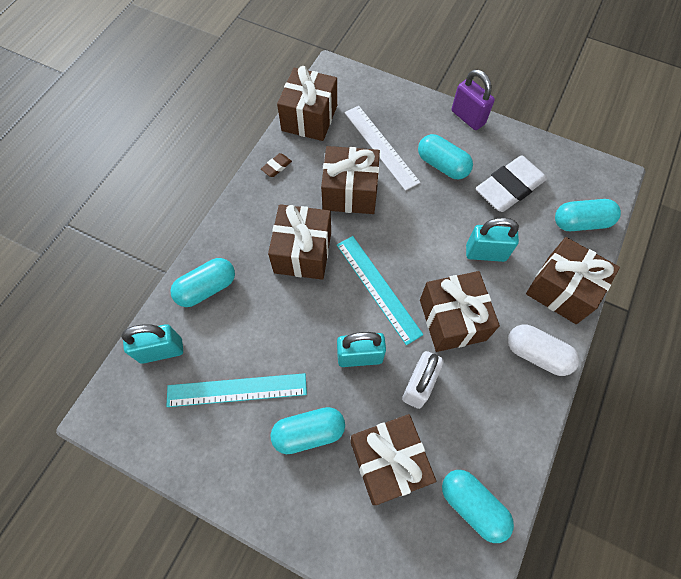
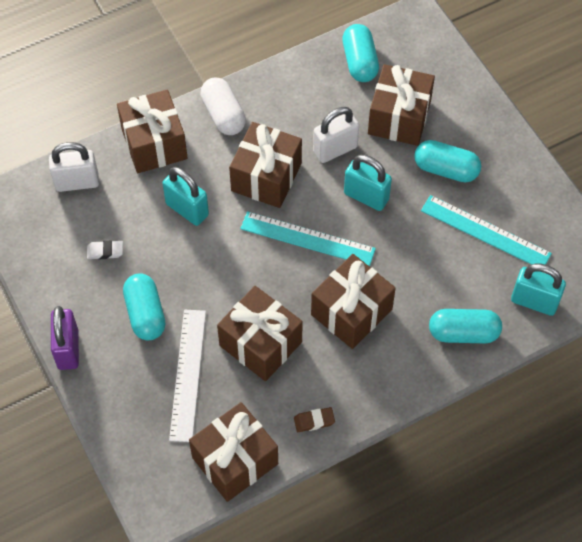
camera: 145 degrees left, 5 degrees down
turquoise ruler [337,236,424,345] -> turquoise ruler turned 75 degrees counterclockwise [240,211,376,266]
white eraser [476,155,547,212] -> white eraser [87,240,123,259], size x0.42
turquoise capsule [555,199,621,231] -> white padlock [49,142,99,192]

